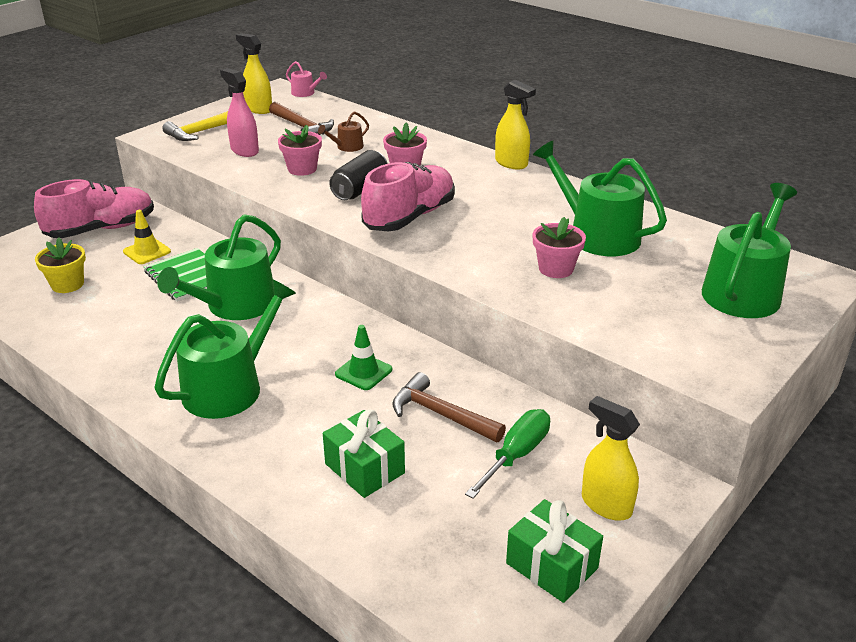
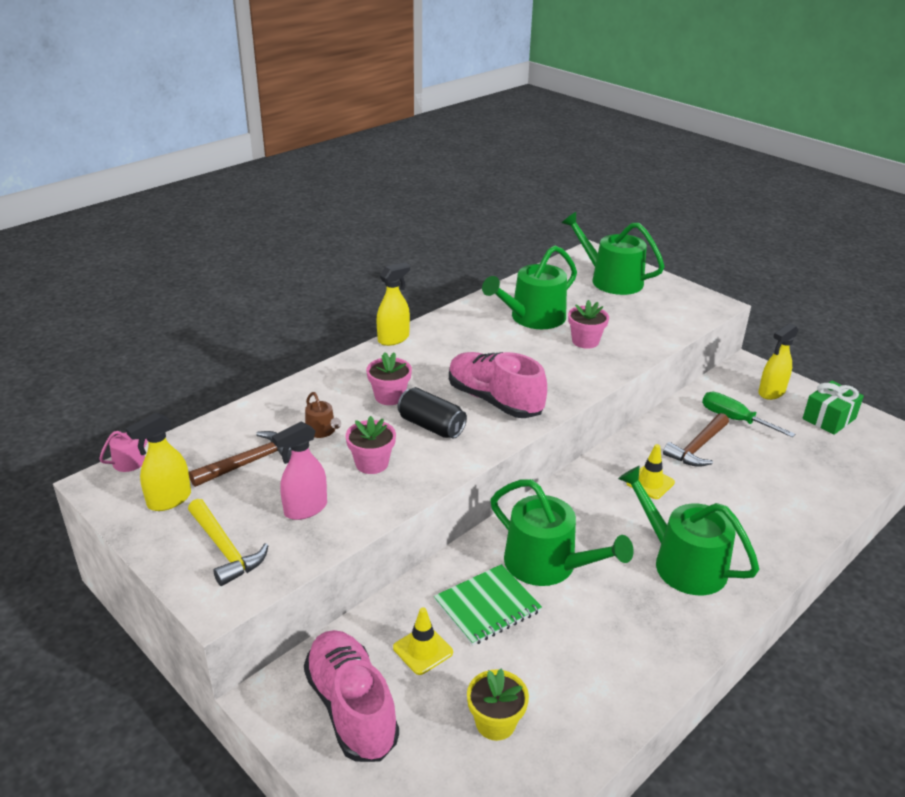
camera: 85 degrees left, 0 degrees up
green gift [323,409,405,498] -> none
green traffic cone [335,325,392,390] -> yellow traffic cone [626,444,675,499]

